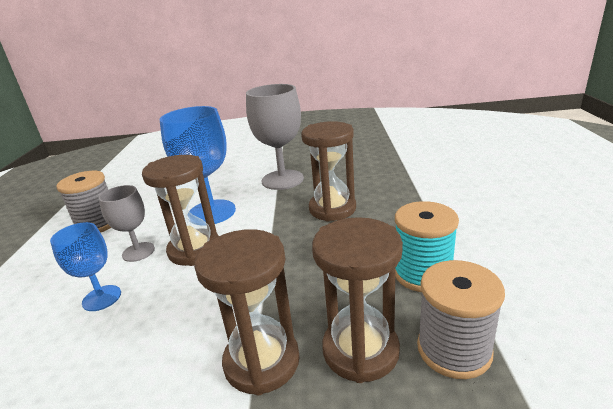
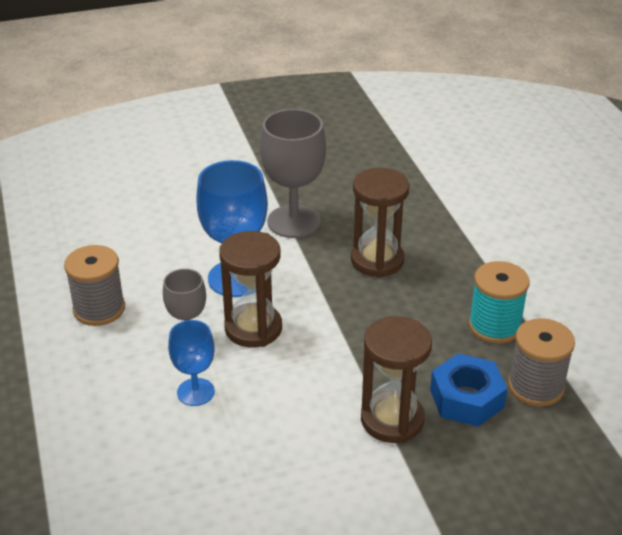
camera: 20 degrees left, 10 degrees up
brown hourglass [312,217,403,383] -> blue nut [430,353,507,427]

